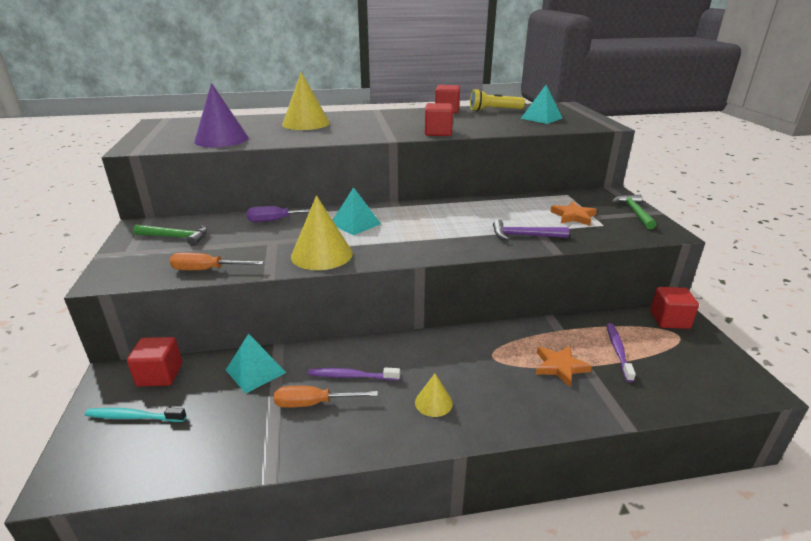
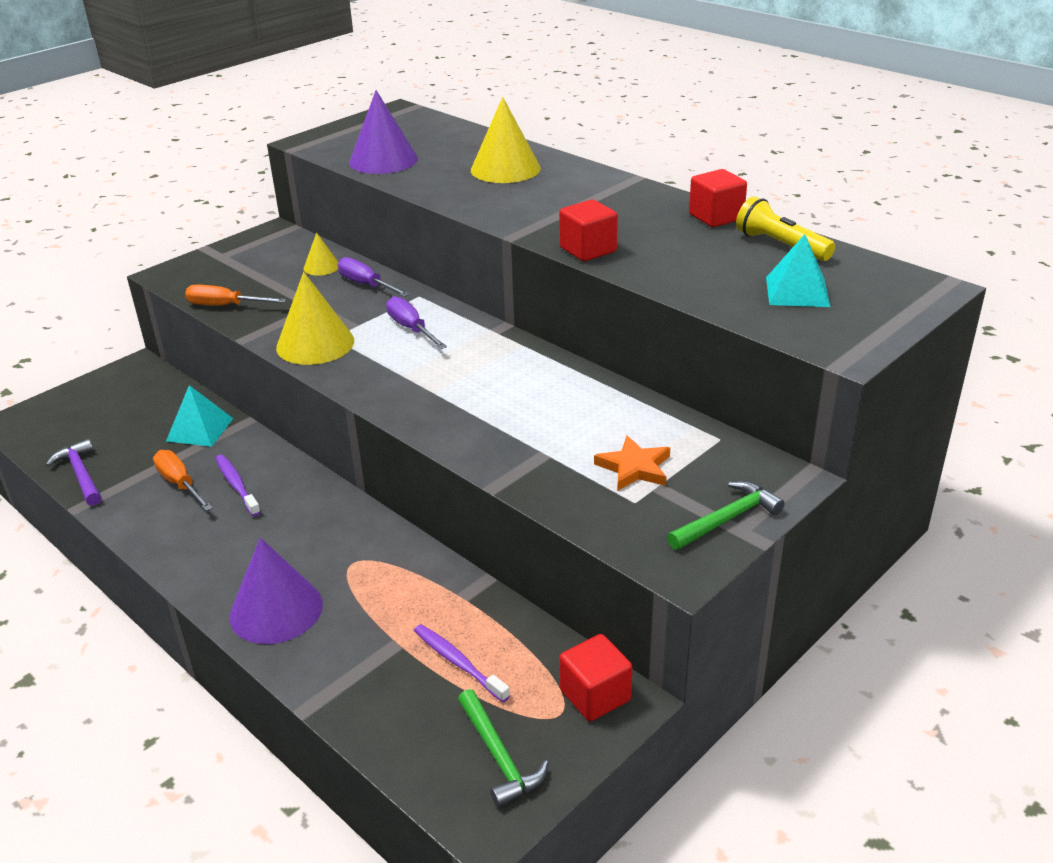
camera: 55 degrees right, 5 degrees up
turquoise toothbrush [85,408,187,422] -> none
red cube [127,337,182,387] -> none
green hammer [133,224,208,246] -> green hammer moved to [458,689,548,808]
orange screwdriver [170,252,264,270] -> orange screwdriver turned 45 degrees counterclockwise [185,284,286,306]
turquoise pyramid [333,187,381,236] -> purple screwdriver [386,296,447,349]
yellow cone [415,373,453,417] -> yellow cone moved to [304,232,338,276]
purple hammer [493,220,569,240] -> purple hammer moved to [46,439,101,506]
orange star [536,345,592,387] -> none
purple toothbrush [607,323,636,382] -> purple toothbrush turned 105 degrees counterclockwise [414,624,510,702]
none -> purple cone [230,538,323,644]

